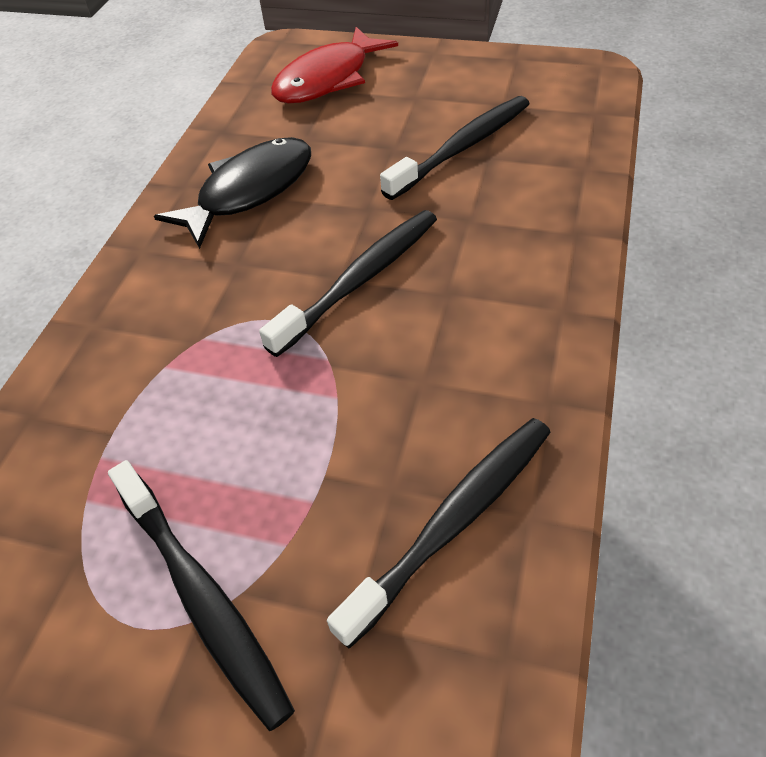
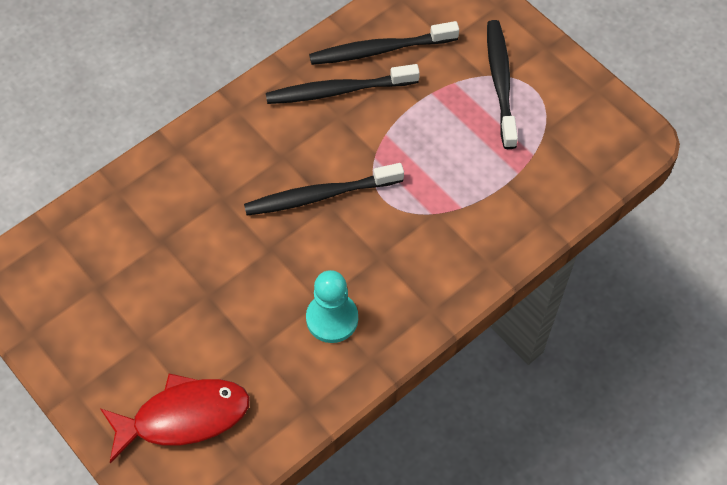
camera: 150 degrees left, 10 degrees up
black fish [154,137,311,249] -> turquoise pawn [306,270,358,343]
black toothbrush [380,96,529,200] -> black toothbrush moved to [266,64,420,104]

